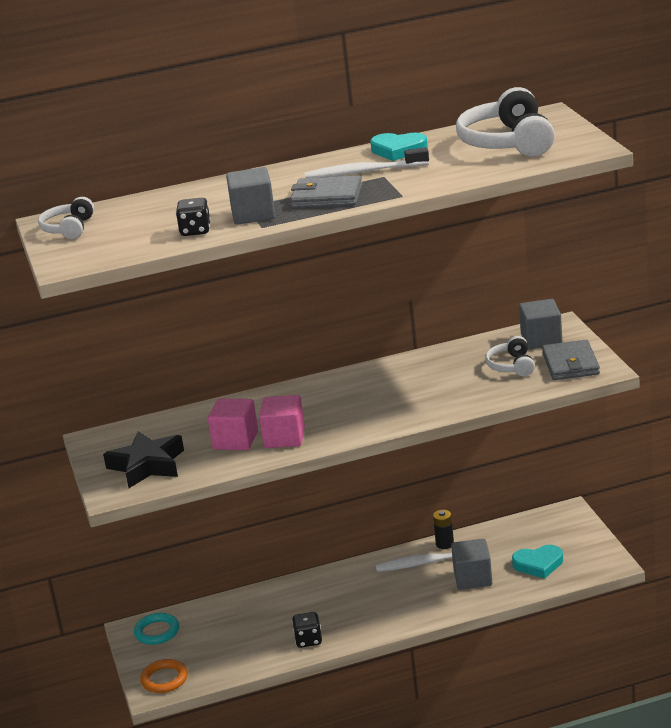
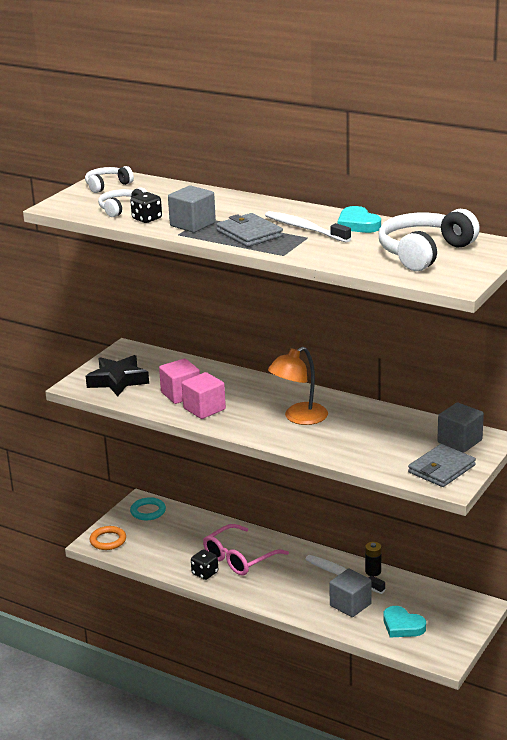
camera: 45 degrees right, 0 degrees up
white headphones [485,336,535,376] -> white headphones moved to [98,187,147,217]
none -> pink glasses [203,524,289,576]
none -> orange lamp [268,347,328,425]

